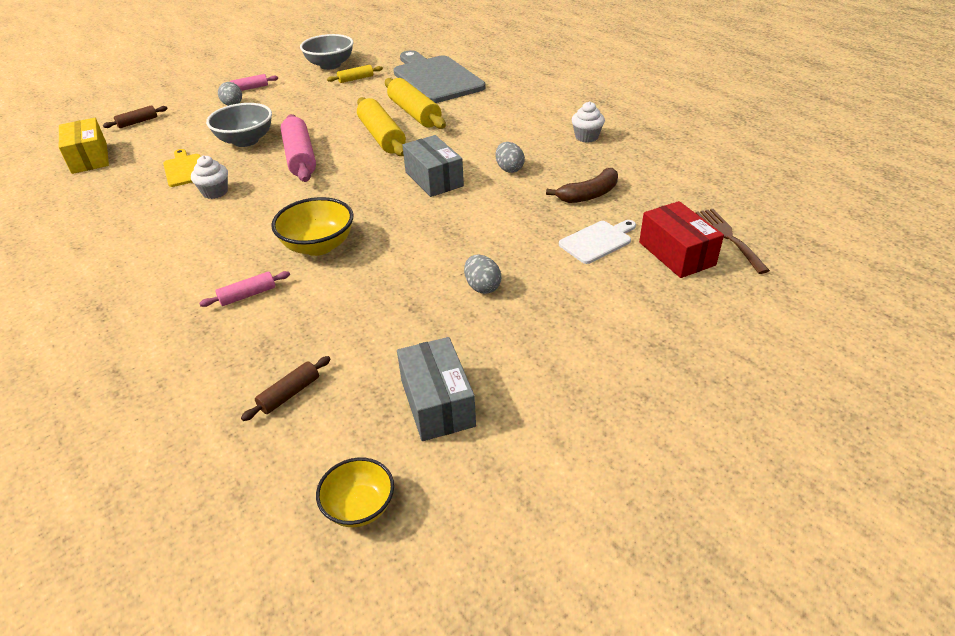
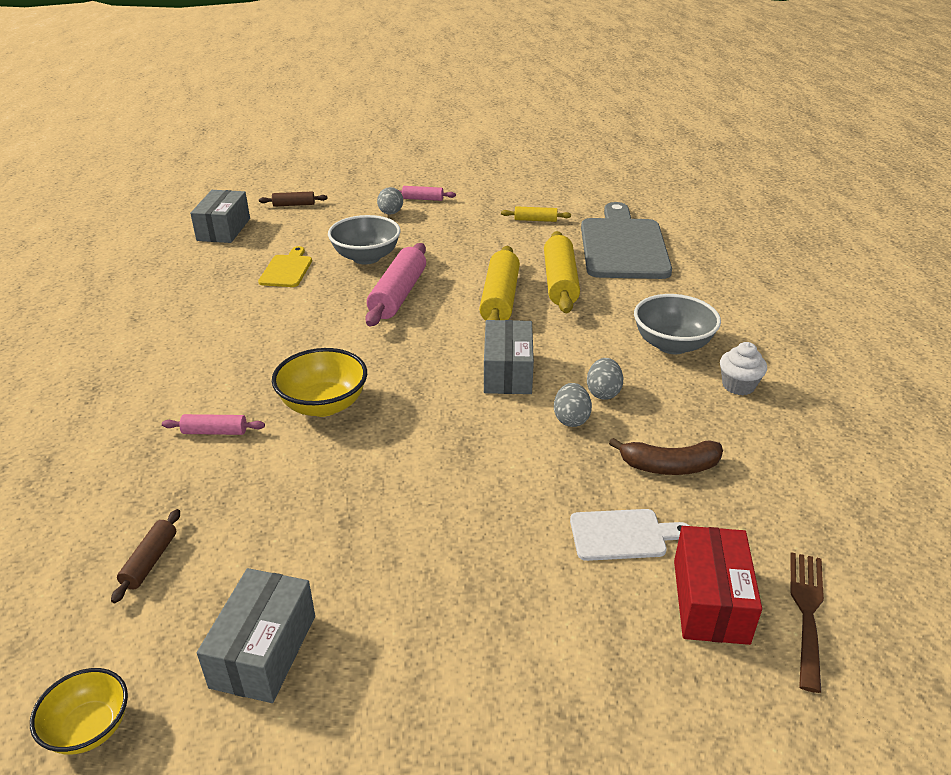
camera: 30 degrees right, 5 degrees down
yellow box [59,118,109,174] -> grey box [190,190,250,243]
white cupcake [191,156,228,199] -> none
brown rolling pin [241,356,330,421] -> brown rolling pin turned 60 degrees counterclockwise [111,509,180,603]
grey bowl [300,34,353,70] -> grey bowl moved to [634,294,721,354]
grey egg [464,255,501,294] -> grey egg moved to [554,383,592,427]

